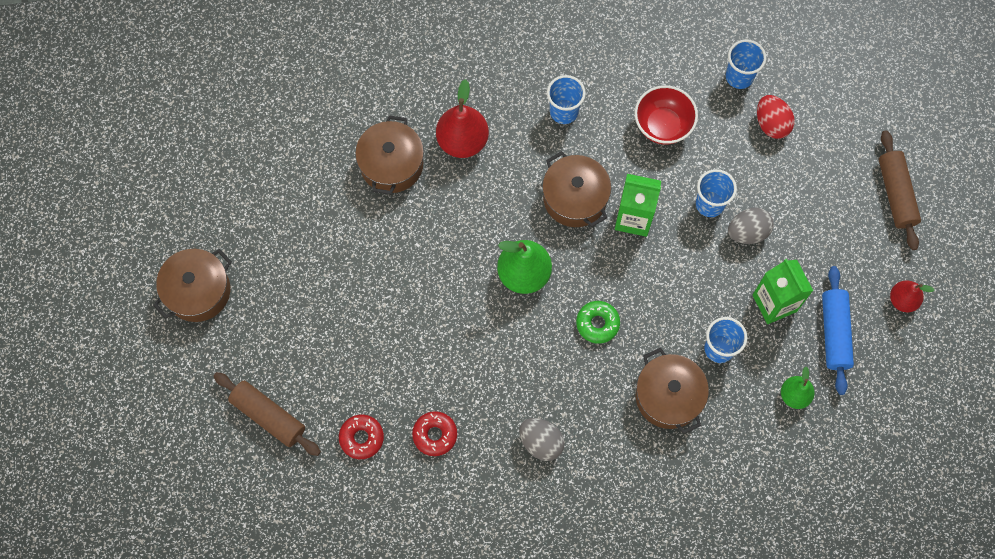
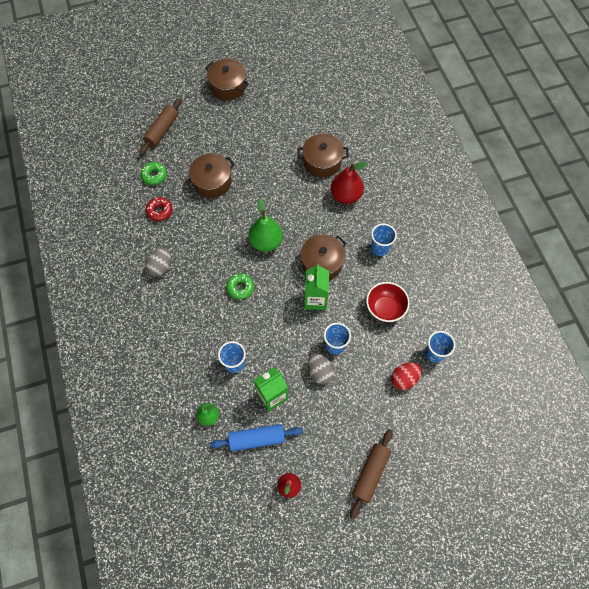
camera: 80 degrees right, 5 degrees down
red donut [339,415,384,459] -> green donut [141,162,167,185]
brown pot [636,348,709,434] -> brown pot moved to [185,154,235,198]
brown rolling pin [879,130,921,250] -> brown rolling pin turned 45 degrees counterclockwise [350,429,393,519]

